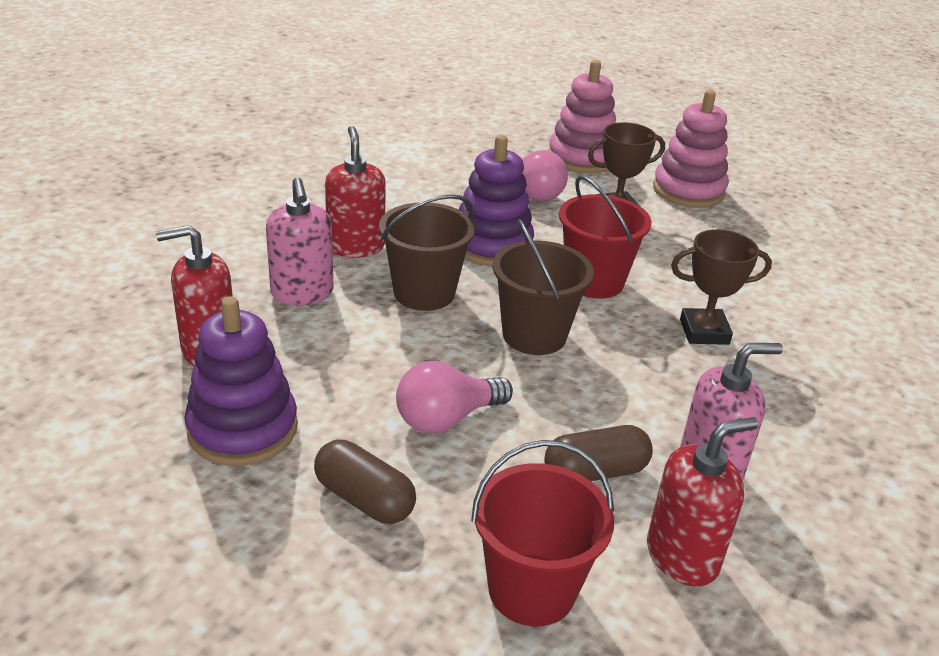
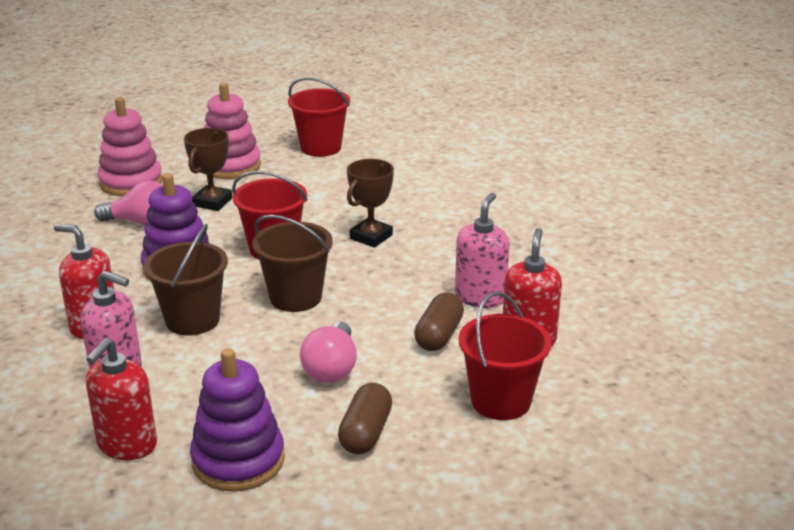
camera: 50 degrees left, 5 degrees down
brown capsule [314,440,416,524] -> brown capsule turned 60 degrees counterclockwise [338,383,392,454]
none -> red bucket [288,77,350,157]

